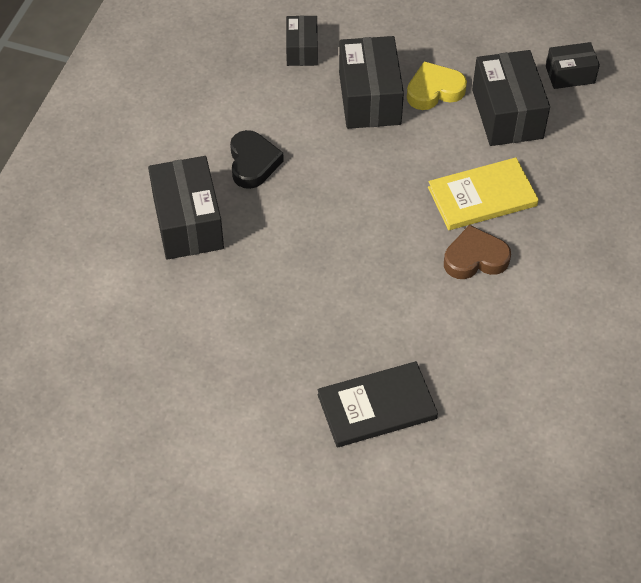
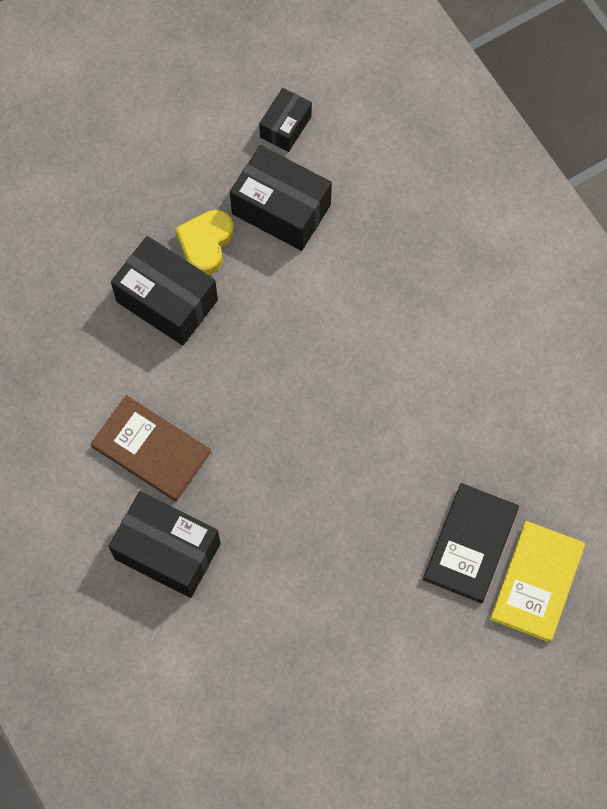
camera: 50 degrees left, 15 degrees up
black heart [230,130,284,189] -> brown book [91,395,211,501]
black box [286,16,318,66] -> none
yellow book [428,157,539,230] -> yellow book moved to [490,521,585,643]
brown heart [444,225,511,279] -> none

